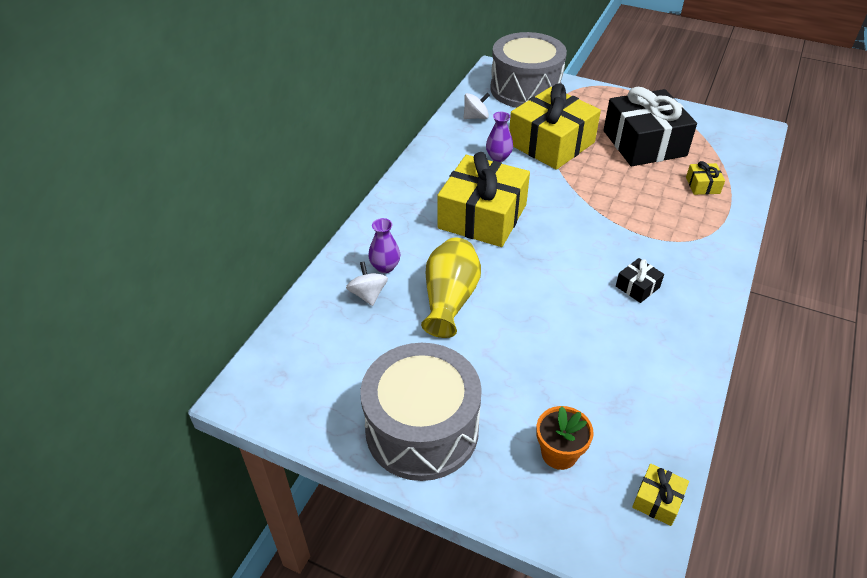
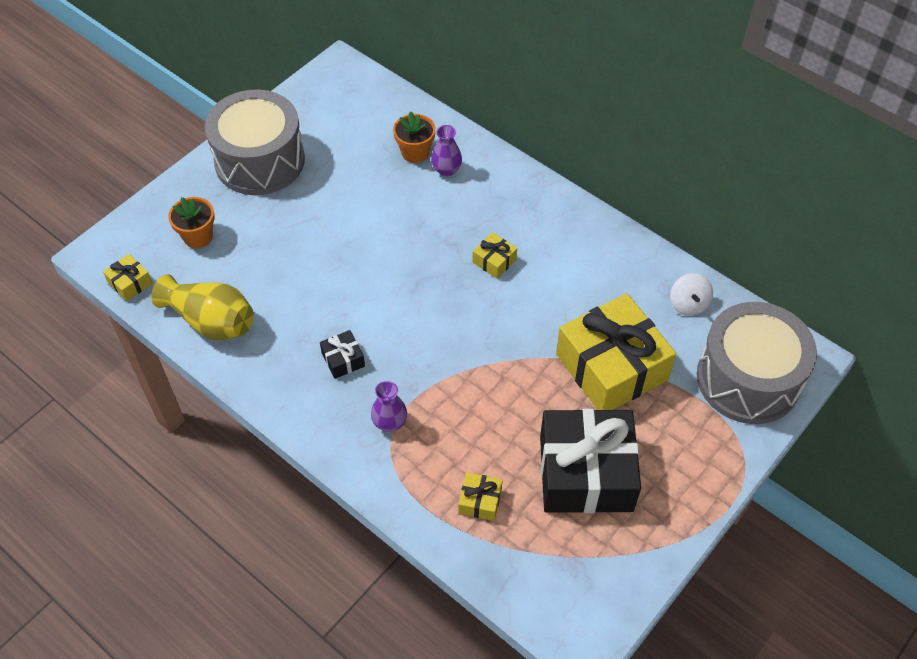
camera: 105 degrees right, 10 degrees up
white spinning top [346,261,388,306] -> orange flower pot [393,111,436,163]
yellow vase [421,238,481,338] -> yellow vase moved to [151,274,254,341]
yellow gift [437,152,530,247] -> yellow gift [473,232,517,279], size x0.41
purple vase [486,112,513,162] -> purple vase moved to [371,381,407,432]

